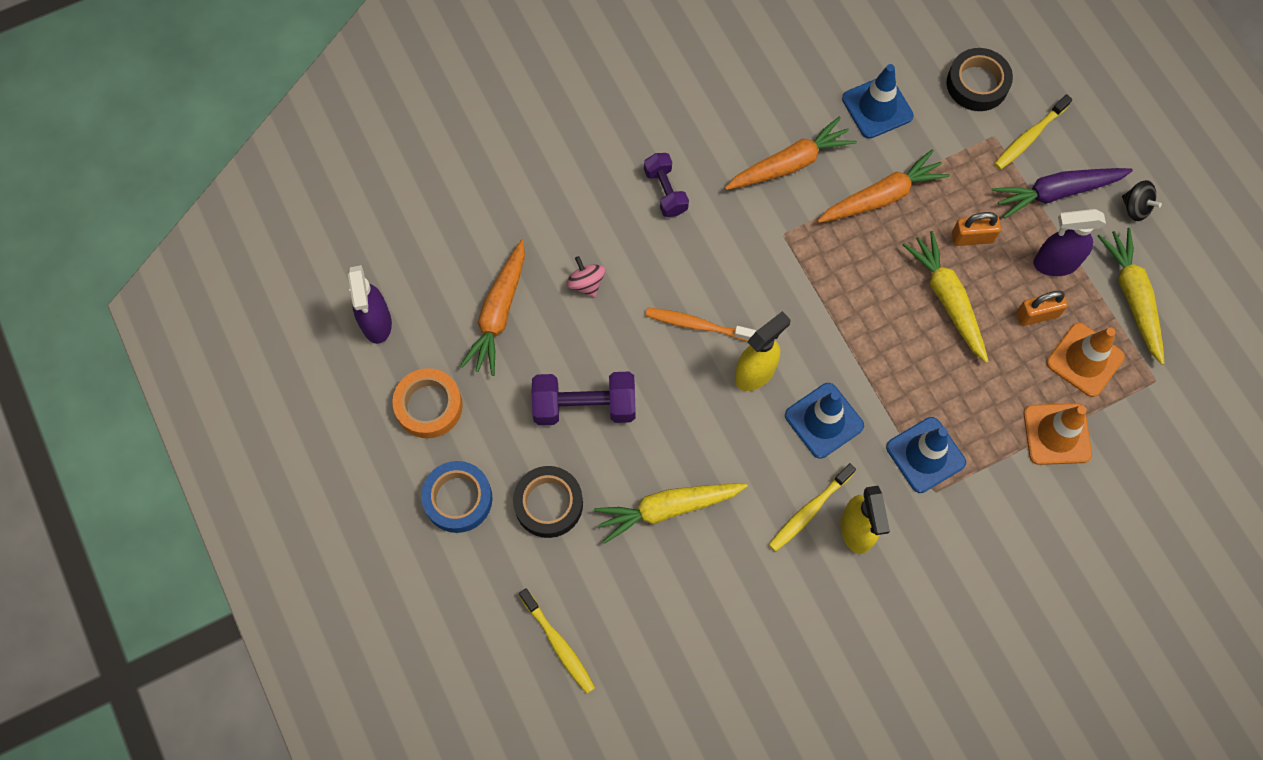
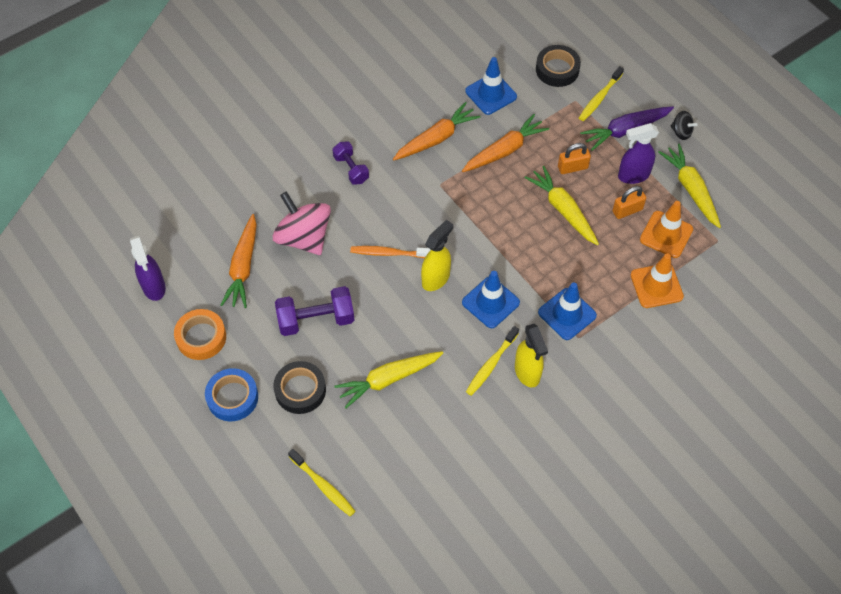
camera: 10 degrees left, 10 degrees down
pink spinning top [566,256,605,298] -> pink spinning top [273,192,331,255], size x2.14

